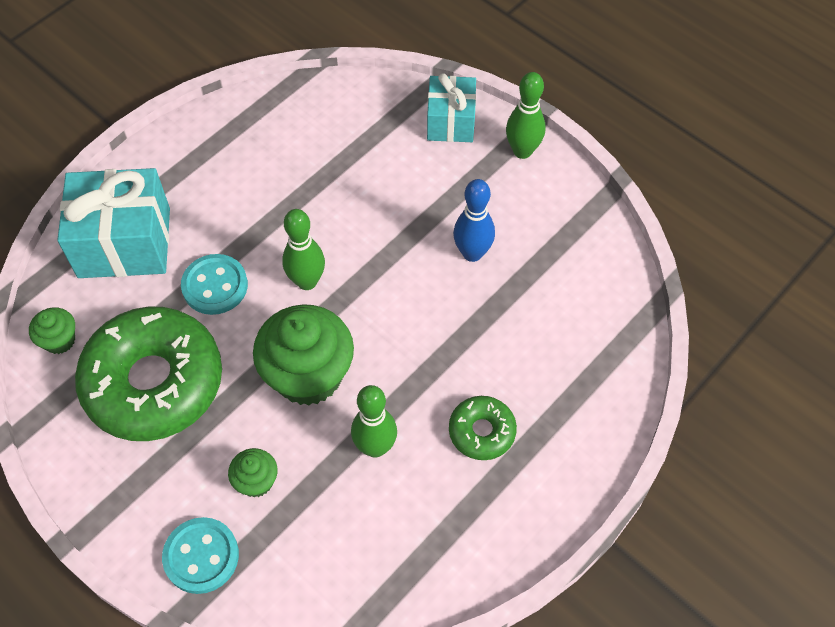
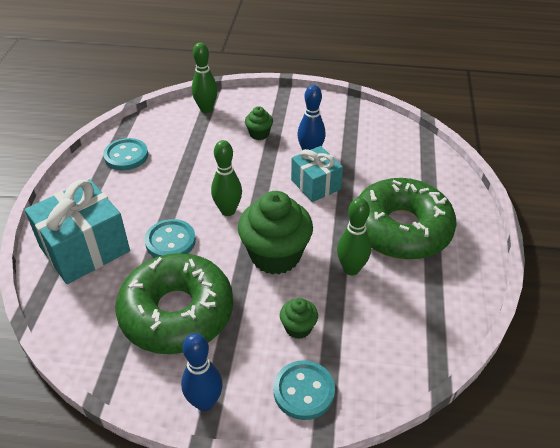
camera: 35 degrees left, 15 degrees down
green cupcake [29,307,75,354] -> green cupcake moved to [245,106,273,140]
turquoise gift [427,73,476,142] -> turquoise gift moved to [291,146,343,202]
green donut [449,396,517,460] -> green donut [358,178,457,260], size x2.15
green bowling pin [506,72,546,159] -> green bowling pin moved to [192,42,218,113]
none -> turquoise button [103,138,148,170]
none -> blue bowling pin [181,333,223,411]

